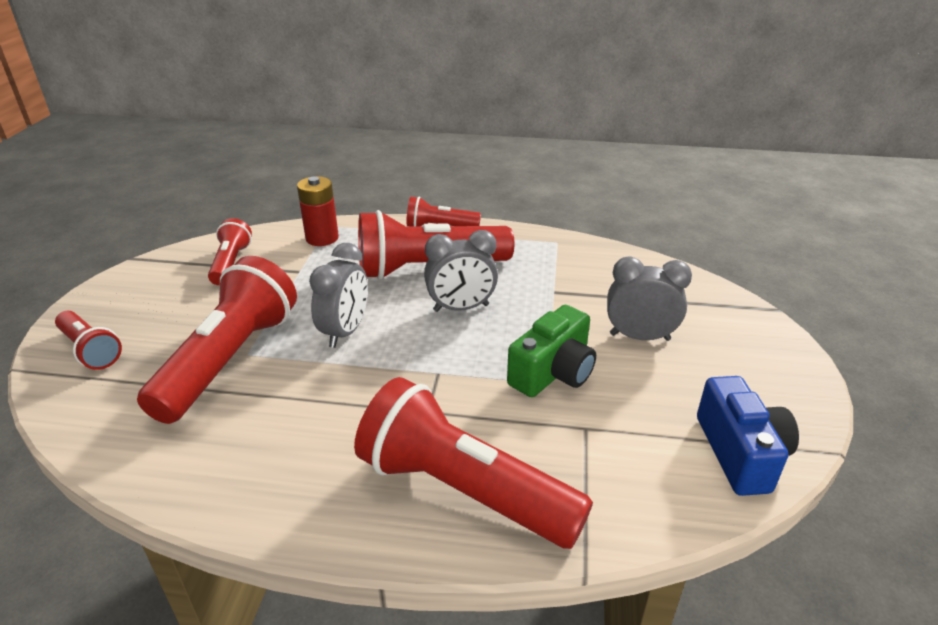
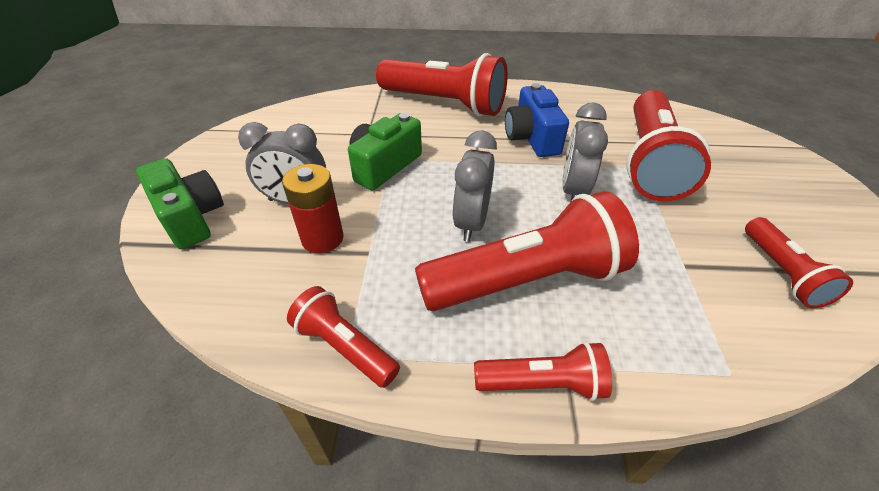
camera: 175 degrees right, 10 degrees up
red flashlight [55,311,122,370] -> red flashlight moved to [287,286,400,388]
red battery [297,176,339,246] -> red battery moved to [282,164,343,253]
grey clock [424,230,498,312] -> grey clock turned 60 degrees counterclockwise [452,131,497,242]
blue camera [697,376,799,496] -> blue camera moved to [505,83,569,157]
none -> green camera [136,158,224,249]

